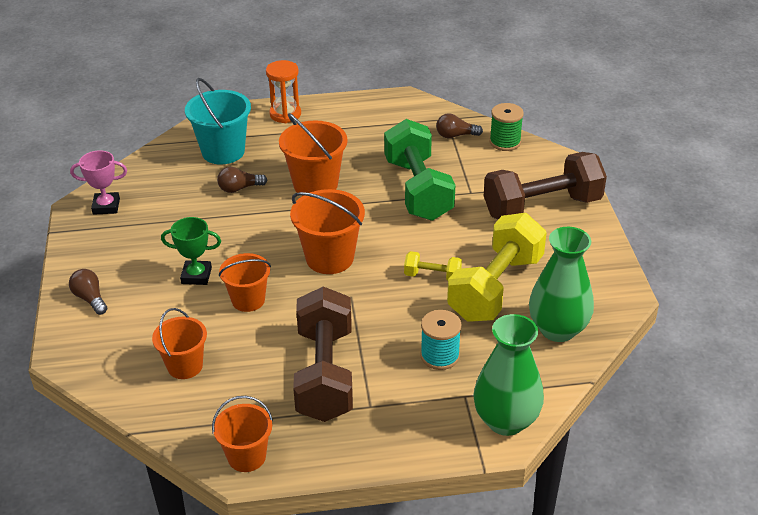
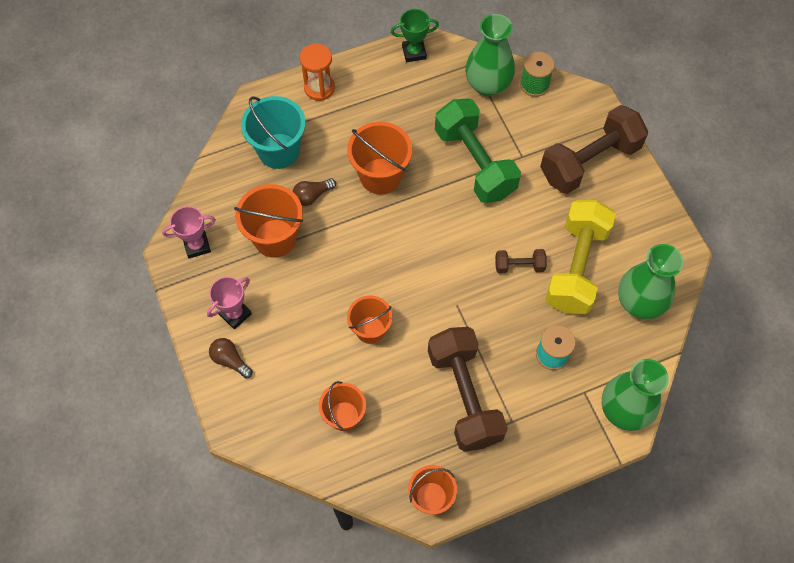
camera: 15 degrees left, 25 degrees up
green trophy [161,217,221,285] -> green trophy moved to [391,9,439,62]
orange bucket [290,189,365,274] -> orange bucket moved to [234,184,303,258]
yellow dumbbell [404,251,462,281] -> brown dumbbell [495,249,547,274]
brown light bulb [436,113,483,138] -> green vase [465,14,515,96]
none -> pink trophy [207,277,252,329]

